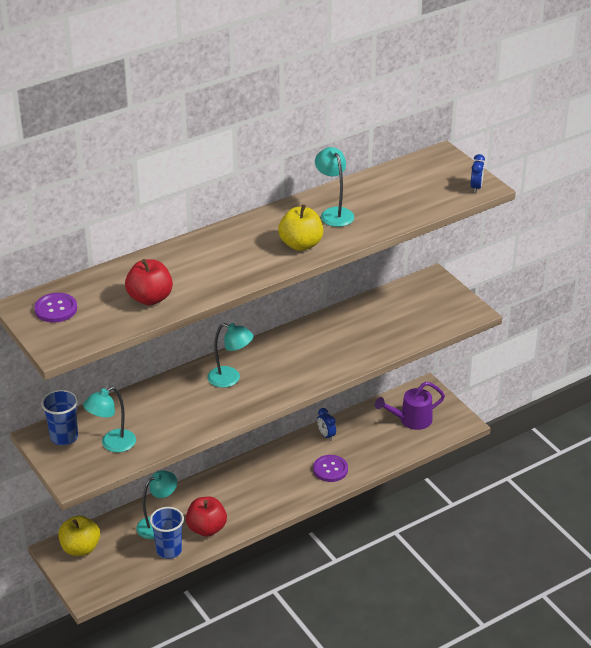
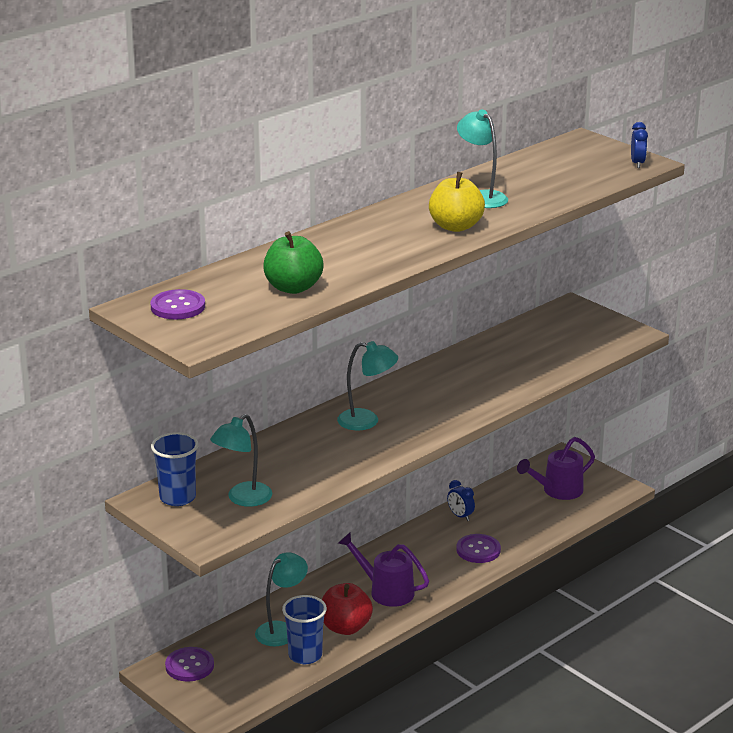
camera: 10 degrees left, 10 degrees down
yellow apple [58,515,100,556] -> purple button [165,647,214,682]
red apple [125,259,173,305] -> green apple [263,231,323,294]
none -> purple watering can [338,533,429,607]

